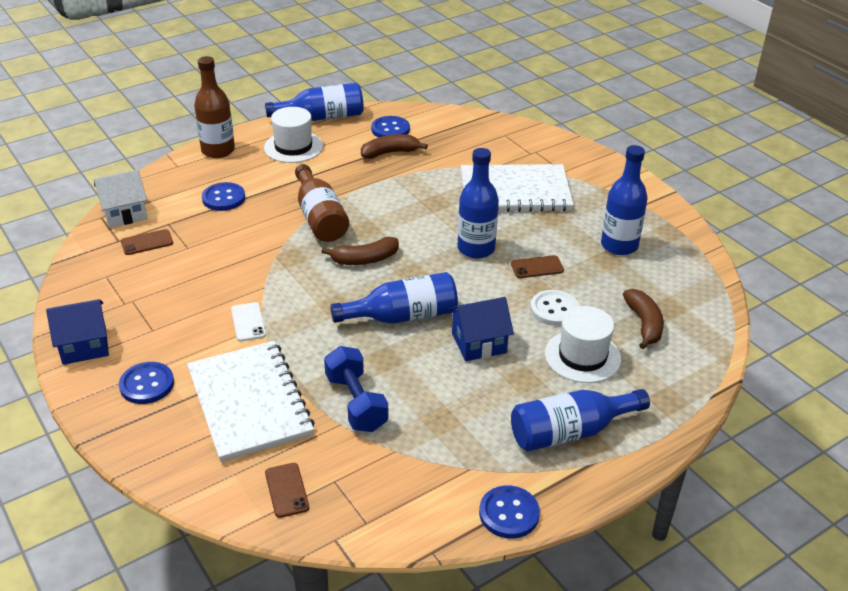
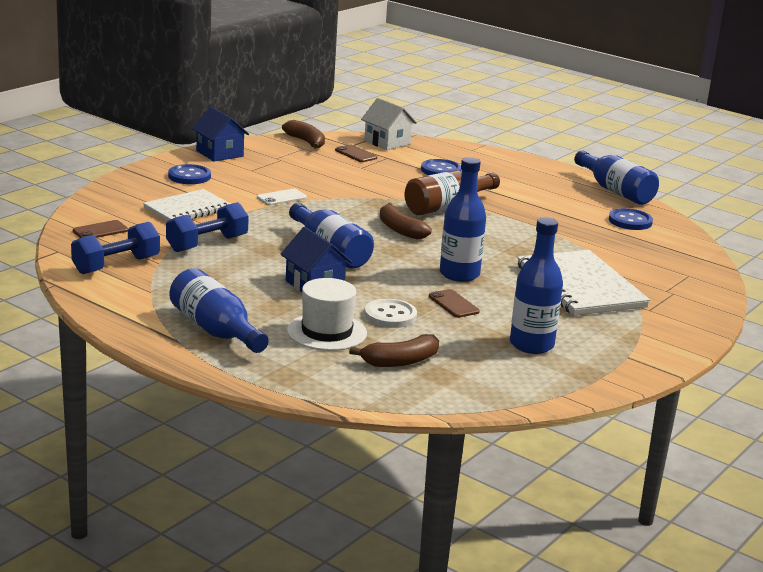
camera: 70 degrees right, 15 degrees down
white notebook [187,341,315,462] -> white notebook [143,189,231,221], size x0.64
brown bottle [194,56,235,158] -> none
white hat [264,107,323,163] -> none
brown banana [361,134,428,159] -> brown banana moved to [282,120,325,149]
blue button [479,485,540,539] -> none
none -> blue dumbbell [71,222,160,274]

